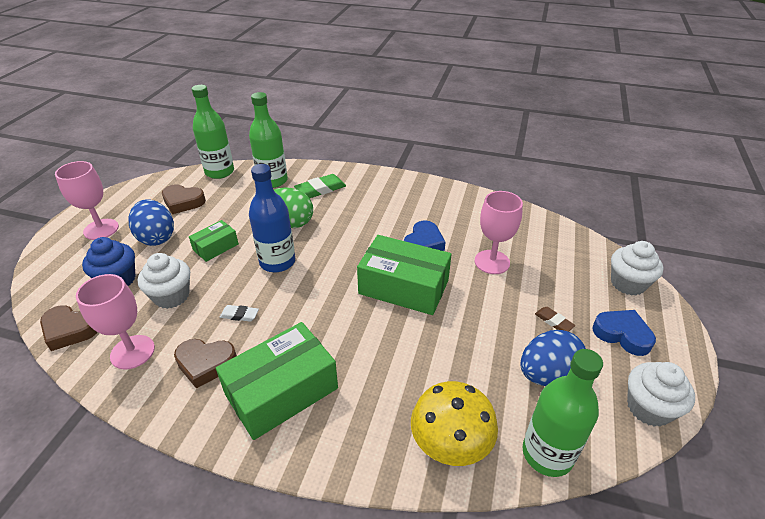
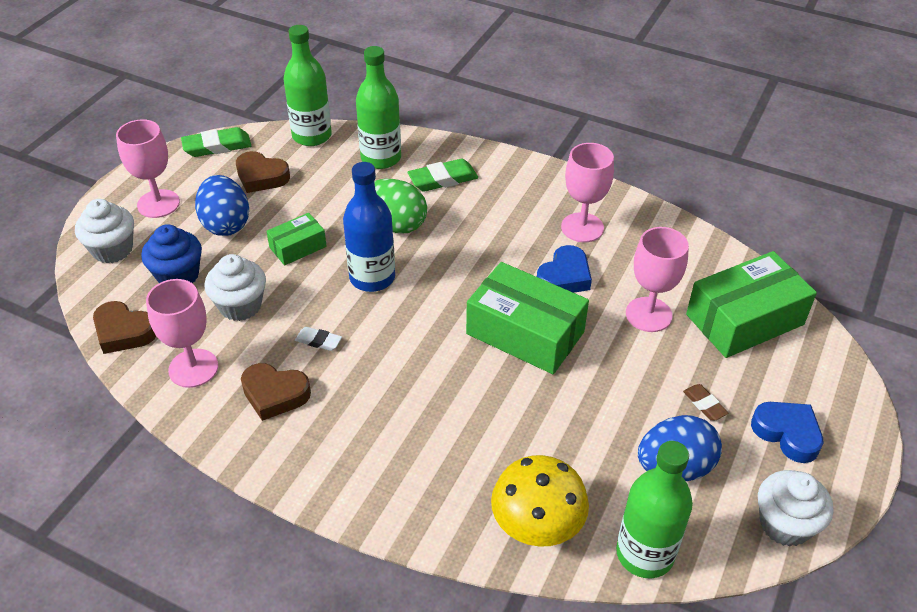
camera: 10 degrees right, 5 degrees up
green box [216,322,338,440] -> green box moved to [686,251,817,358]
white cupcake [611,241,664,296] -> white cupcake moved to [75,199,134,263]
none -> green eraser [181,127,251,157]
none -> pink goblet [561,143,614,242]

